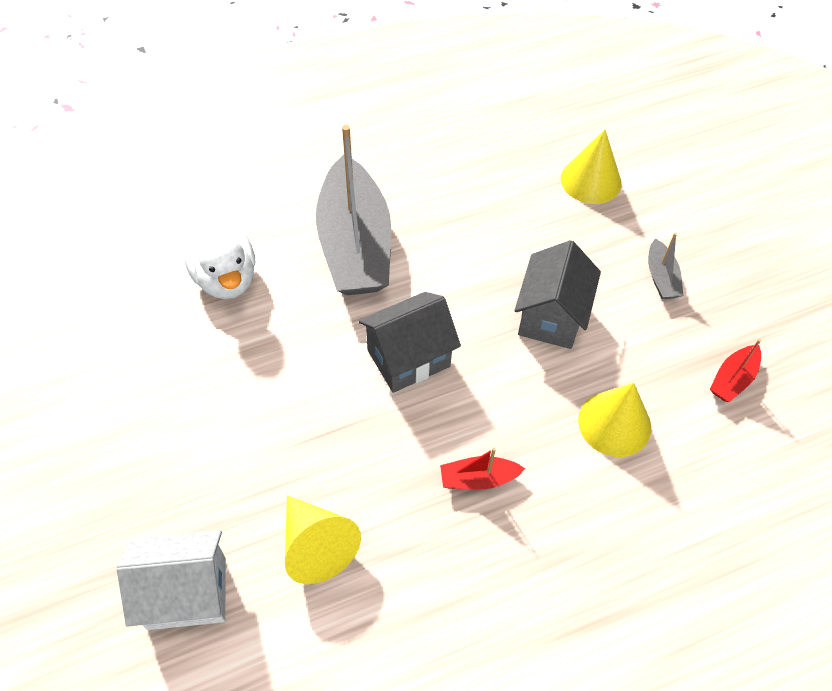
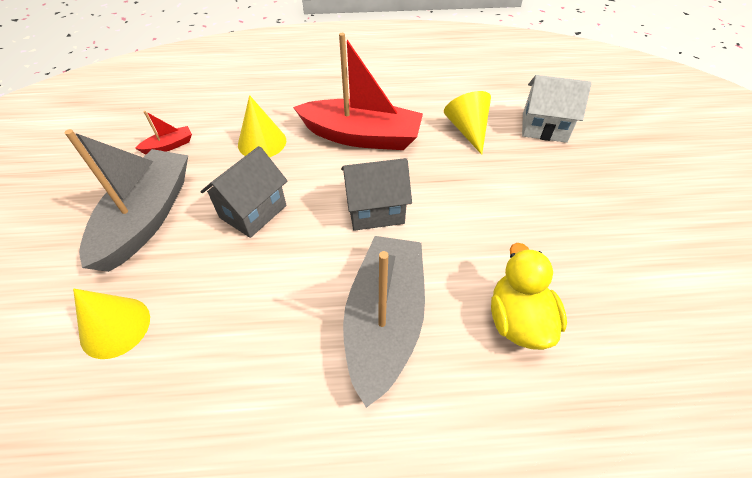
camera: 160 degrees left, 5 degrees down
white duck [183,215,255,299] -> yellow duck [491,243,567,350]
red boat [440,448,525,490] -> red boat [293,33,423,150], size x2.41
grey boat [648,233,683,299] -> grey boat [64,129,188,272], size x2.41

